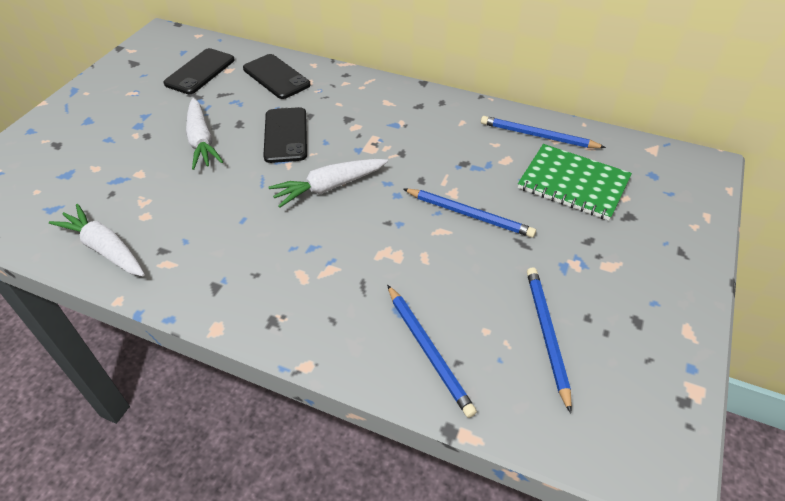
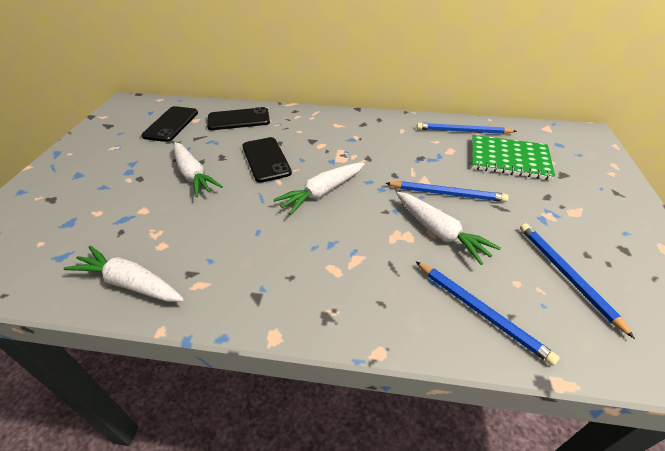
camera: 15 degrees left, 5 degrees down
black phone [243,54,311,99] -> black phone turned 45 degrees counterclockwise [207,107,270,130]
none -> white carrot [396,192,501,265]

